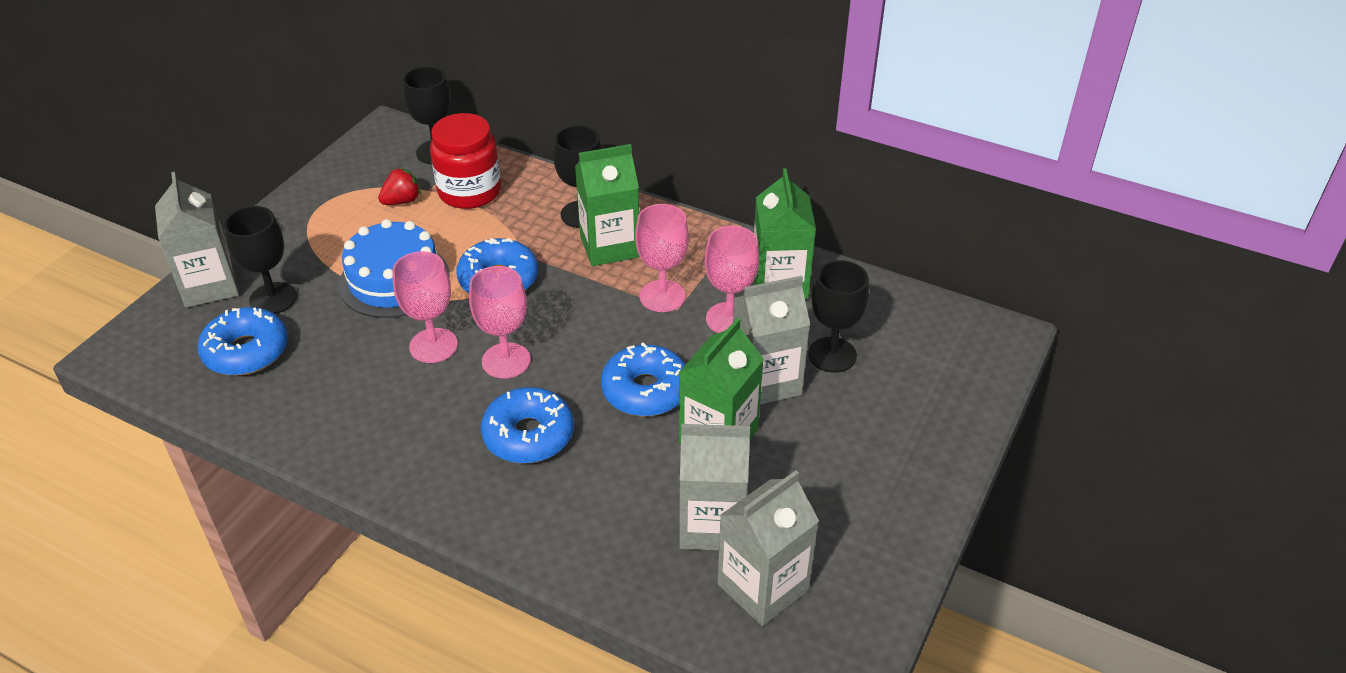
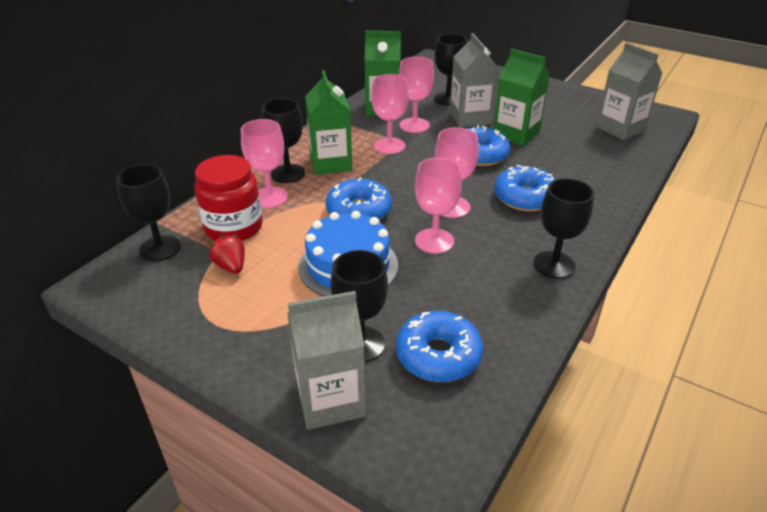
camera: 85 degrees left, 5 degrees down
grey carton [679,423,750,551] -> none
none -> pink goblet [241,119,288,208]
none -> black goblet [533,178,594,279]

